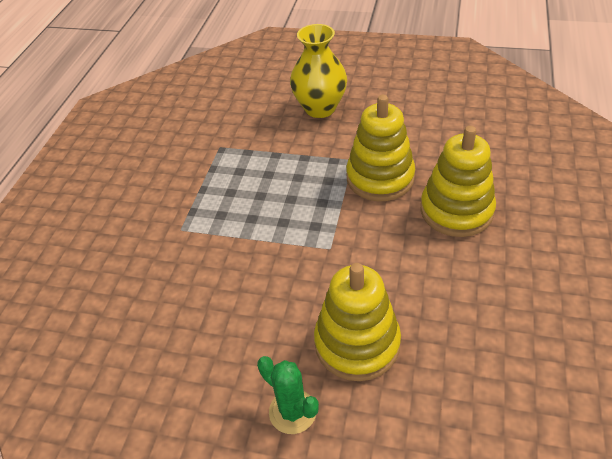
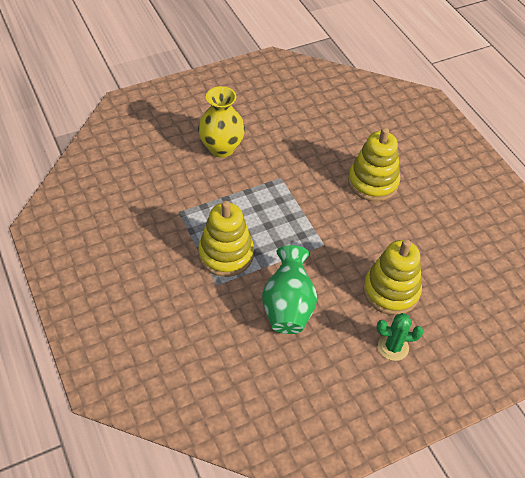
camera: 45 degrees left, 5 degrees up
yellow stacking toy [346,95,415,201] -> yellow stacking toy moved to [198,201,254,277]
none -> green vase [262,245,317,334]

